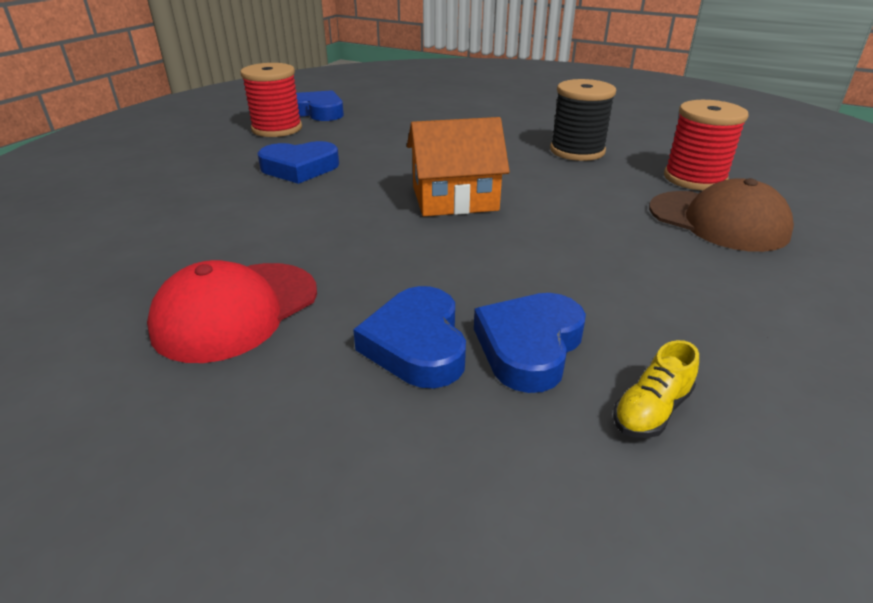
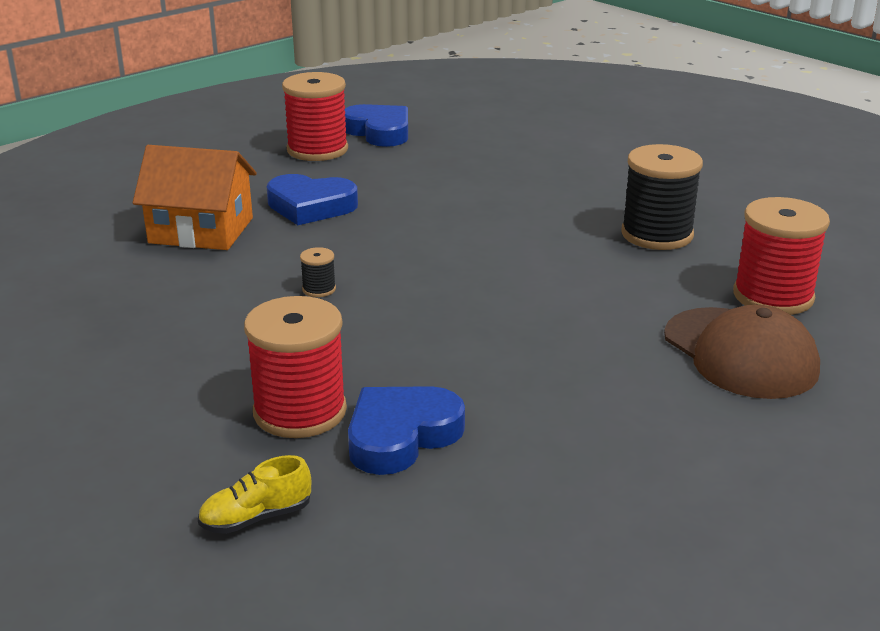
camera: 20 degrees right, 5 degrees down
red cap [147,260,317,363] -> none
blue heart [353,286,466,388] -> red spool [244,296,347,438]
orange house [407,117,510,216] -> orange house moved to [133,145,257,250]
yellow shoe [613,340,699,438] -> yellow shoe moved to [198,455,311,534]
none -> black spool [300,247,336,297]

